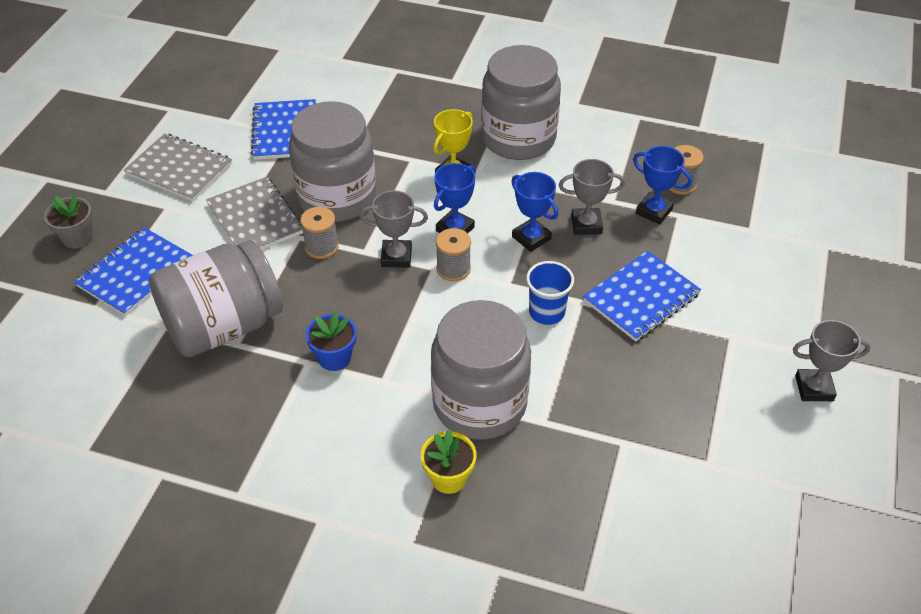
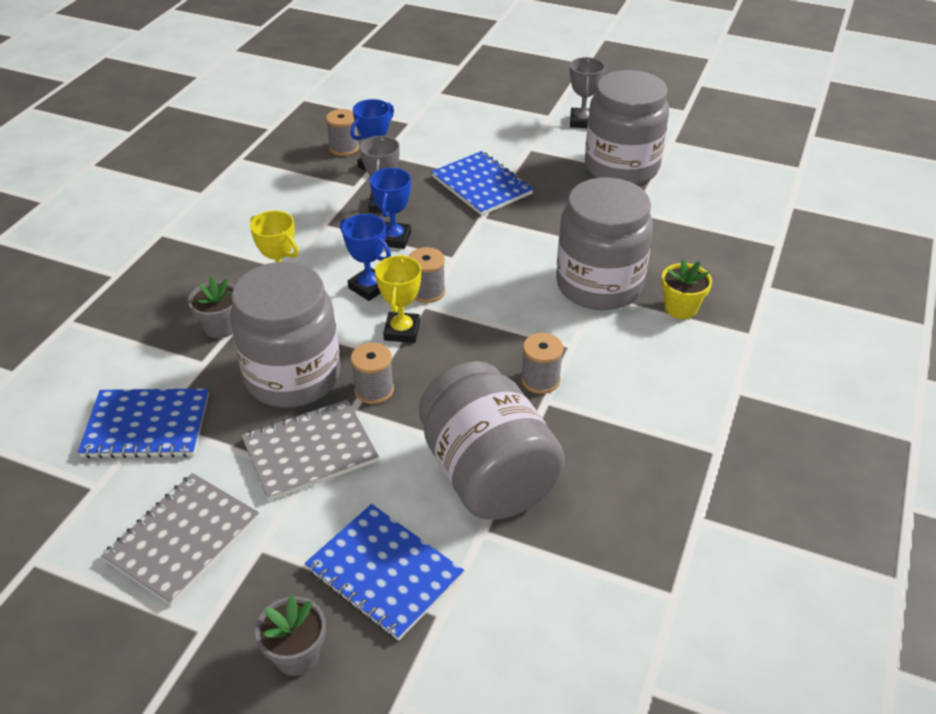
camera: 85 degrees left, 5 degrees down
blue flower pot [306,311,357,371] -> grey spool [521,333,563,394]
grey trophy [360,190,428,268] -> yellow trophy [375,255,421,343]
grey jar [481,45,561,160] -> grey jar moved to [585,70,669,185]
blue trophy [511,172,558,252] -> blue trophy turned 45 degrees counterclockwise [370,168,411,249]
blue cup [526,261,574,325] -> none
none -> grey flower pot [188,276,235,338]

